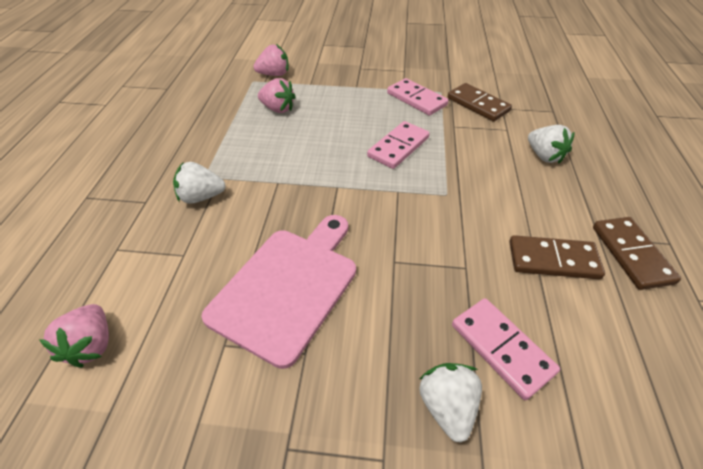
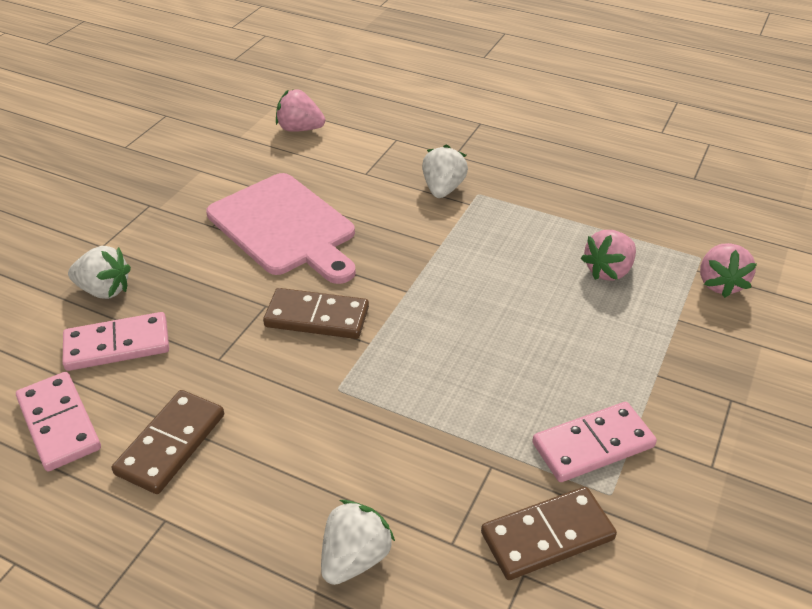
camera: 110 degrees right, 5 degrees down
pink domino [367,121,430,169] -> pink domino moved to [16,372,101,471]
white strawberry [528,125,574,164] -> white strawberry turned 135 degrees clockwise [321,500,395,585]
brown domino [593,217,681,290] -> brown domino moved to [263,288,369,339]

